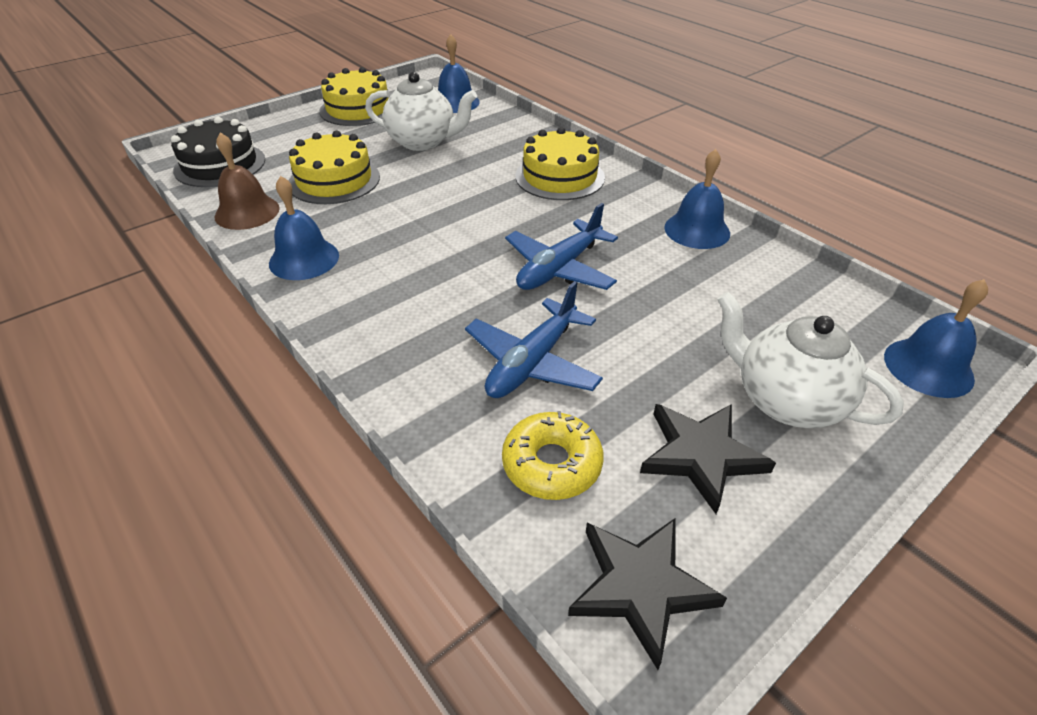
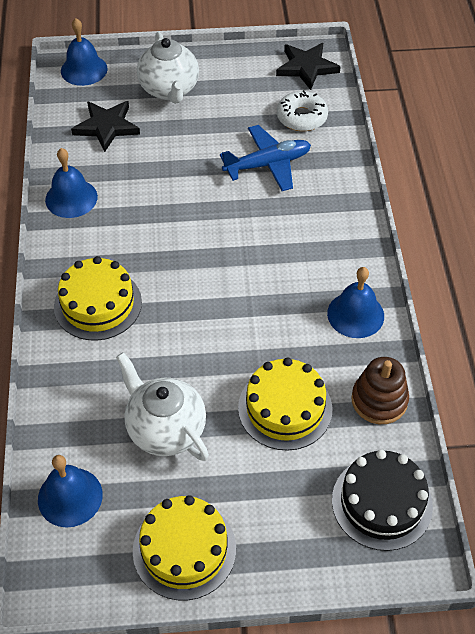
camera: 145 degrees left, 10 degrees up
brown bell [215,132,280,230] -> brown stacking toy [351,357,409,424]
yellow donut [502,411,604,500] -> white donut [277,90,328,131]
blue plane [505,203,618,290] -> none
black star [640,404,776,514] -> black star moved to [71,101,140,152]

